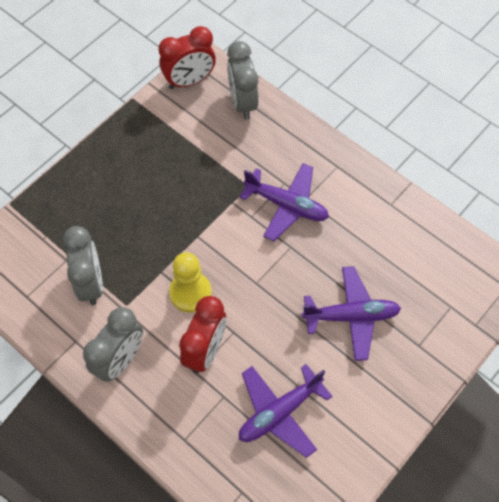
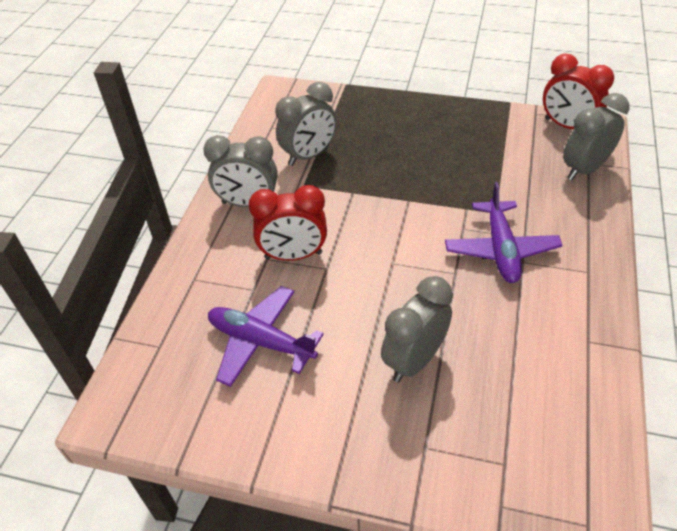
camera: 65 degrees right, 15 degrees down
yellow pawn [169,252,212,312] -> none
purple plane [302,266,401,361] -> grey clock [381,276,453,383]

